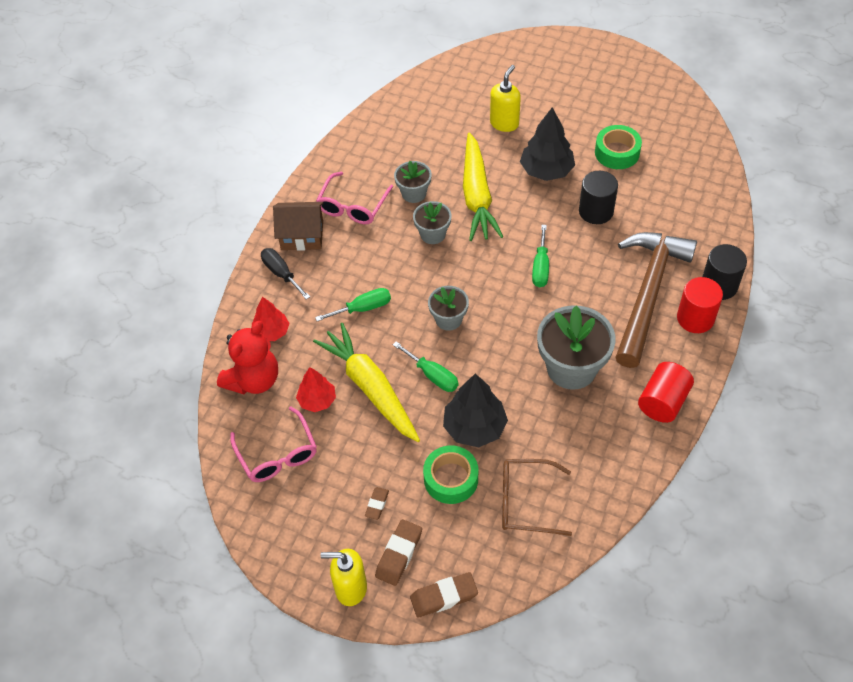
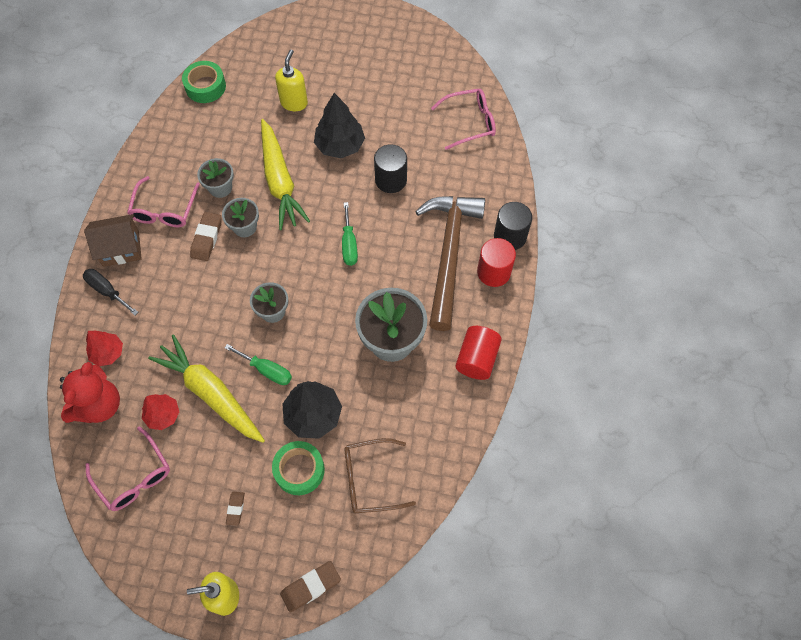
camera: 15 degrees left, 10 degrees up
green screwdriver [315,288,391,321] -> none
brown eraser [375,519,422,586] -> brown eraser moved to [190,212,222,261]
green tape [595,125,642,169] -> green tape moved to [182,61,226,103]
none -> pink glasses [431,89,496,150]

